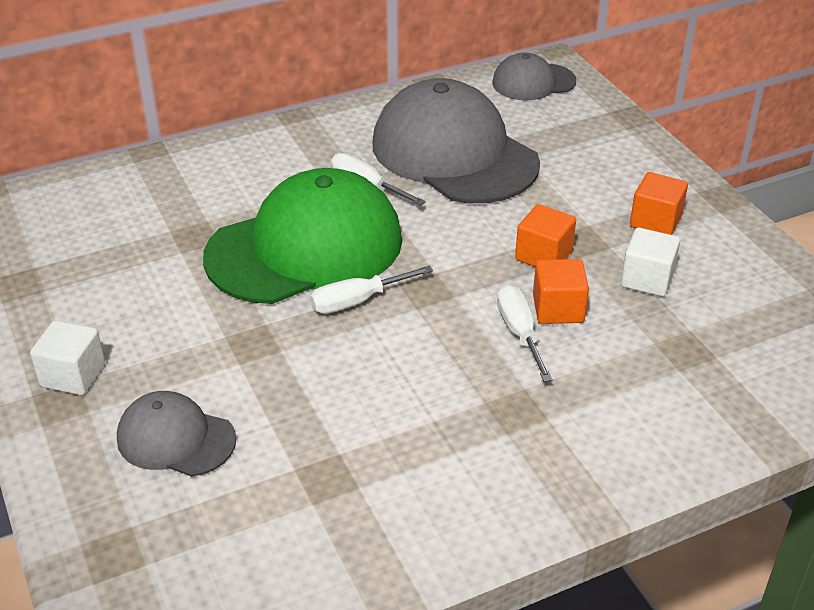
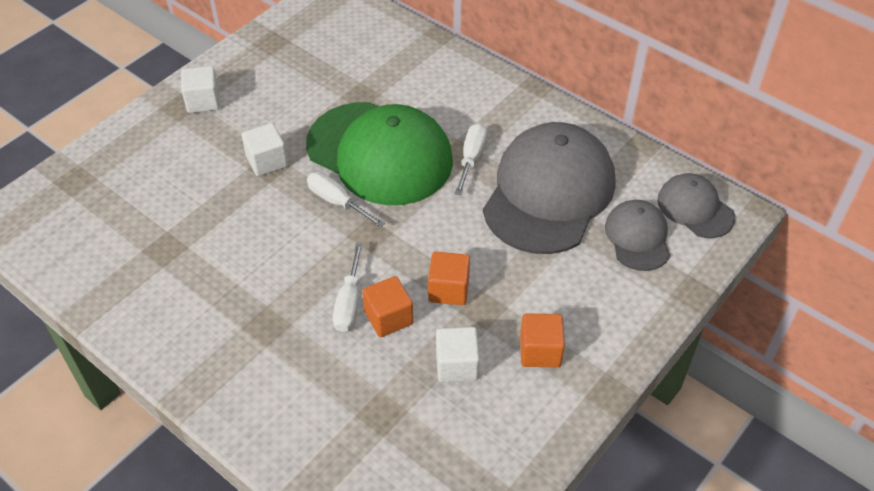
camera: 65 degrees right, 10 degrees up
grey cap [117,391,236,477] -> grey cap moved to [605,200,670,271]
white screwdriver [497,285,553,382] -> white screwdriver turned 135 degrees clockwise [332,243,363,332]
none -> white cube [241,123,288,176]

